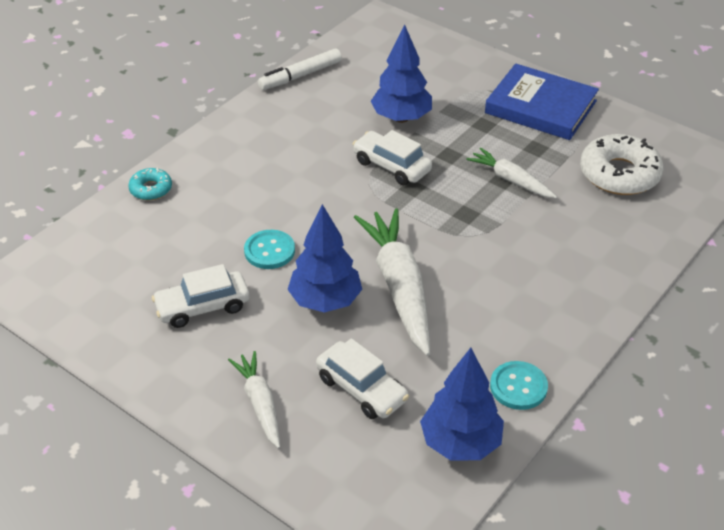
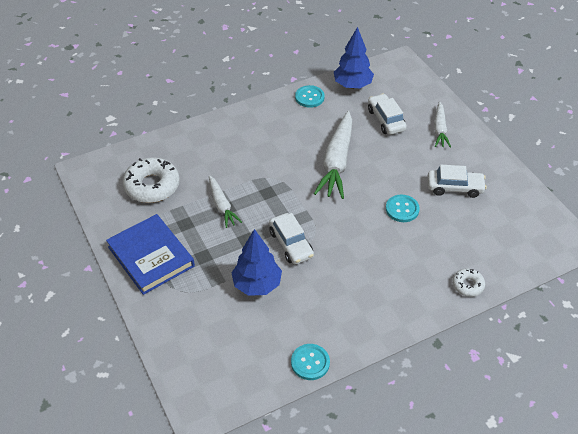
camera: 155 degrees left, 5 degrees up
turquoise donut [128,168,172,200] -> white donut [452,269,485,297]
white marker [258,48,342,90] -> turquoise button [291,344,330,380]
blue tree [287,204,362,312] -> none

